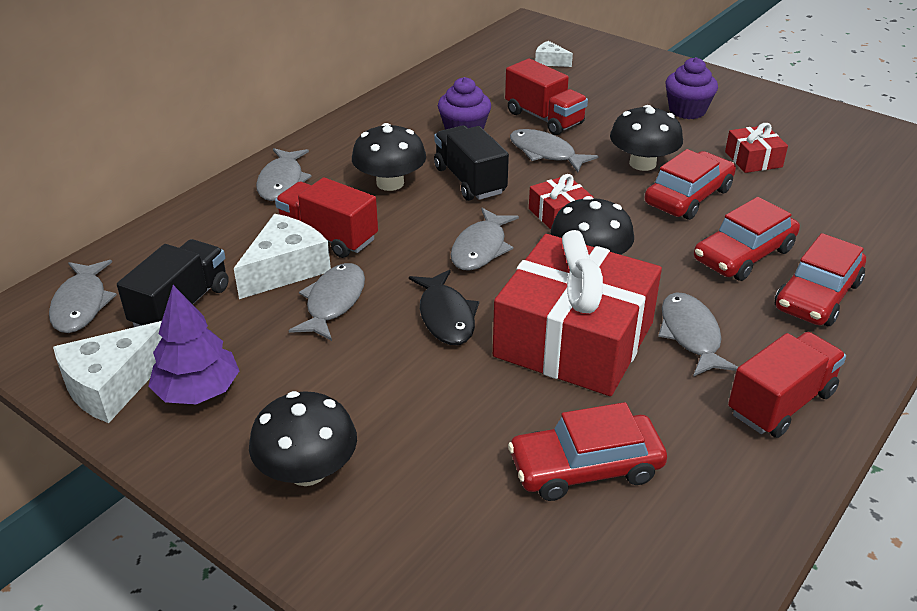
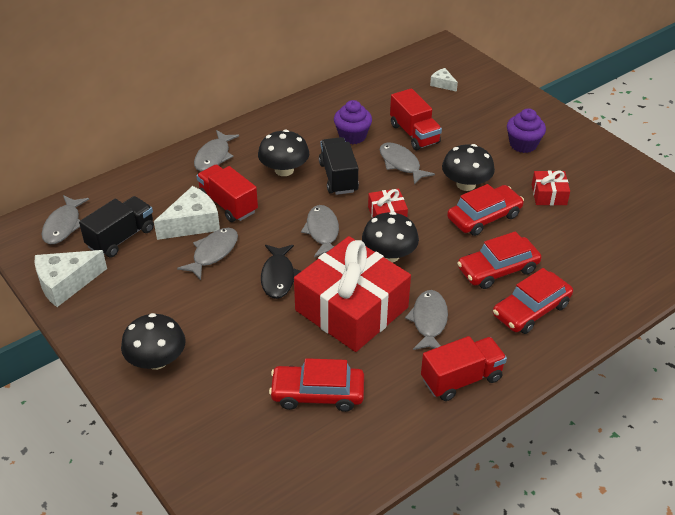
camera: 15 degrees right, 5 degrees up
purple tree [148,285,239,404] -> none
grey fish [451,208,519,271] -> grey fish turned 135 degrees clockwise [301,205,339,257]

